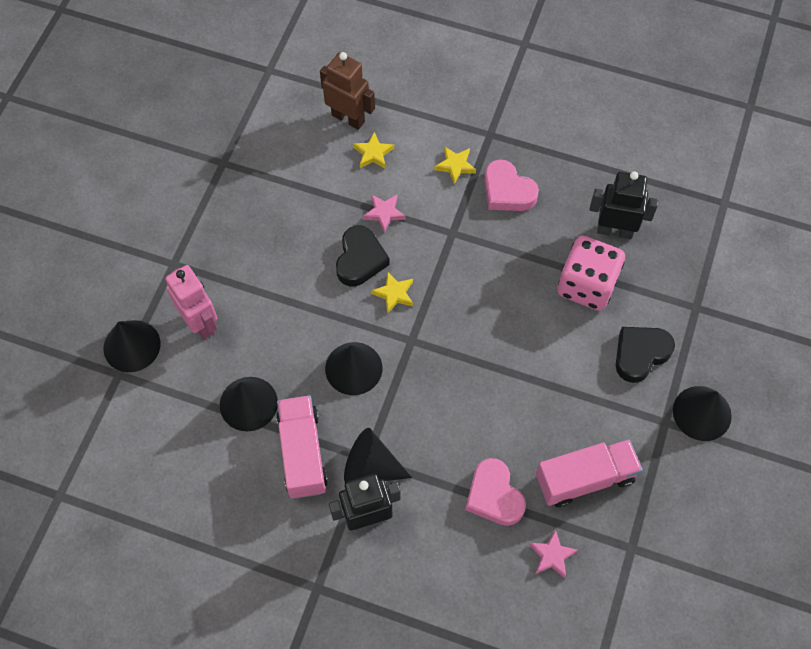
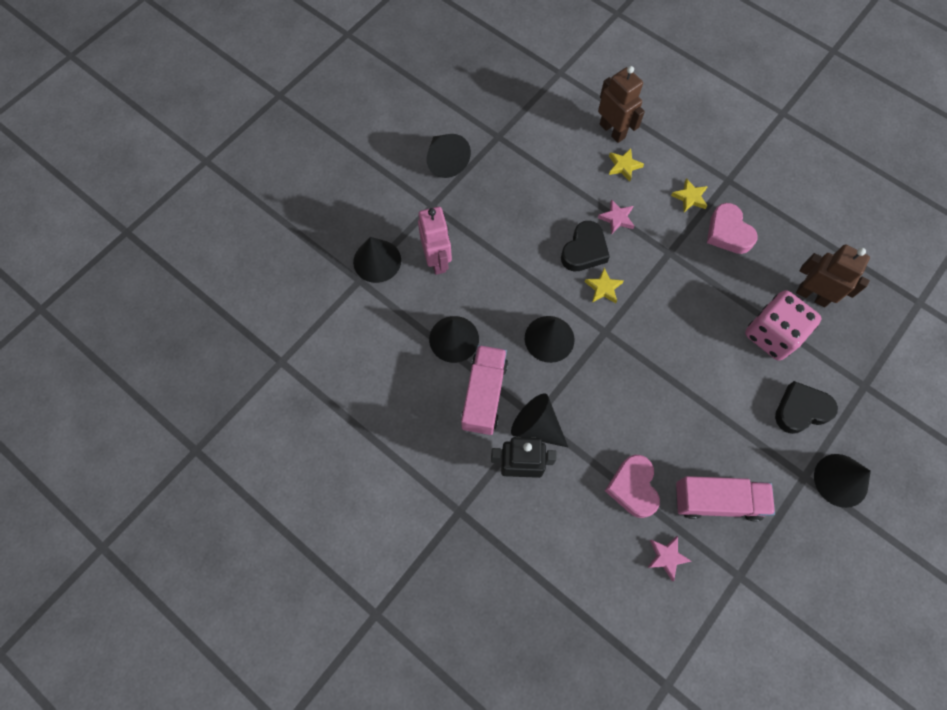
camera: 20 degrees right, 5 degrees up
black robot [589,171,658,239] -> brown robot [796,244,870,307]
none -> black cone [427,134,471,178]

